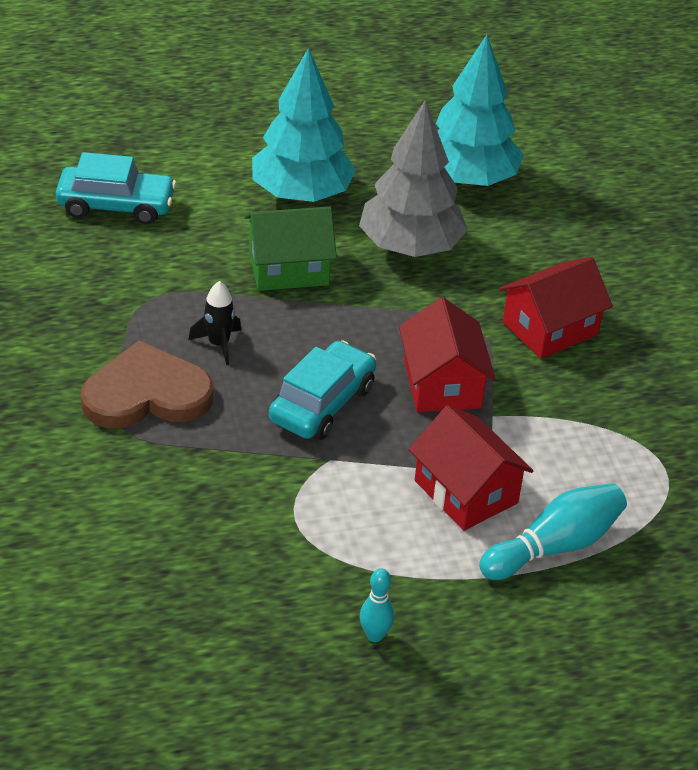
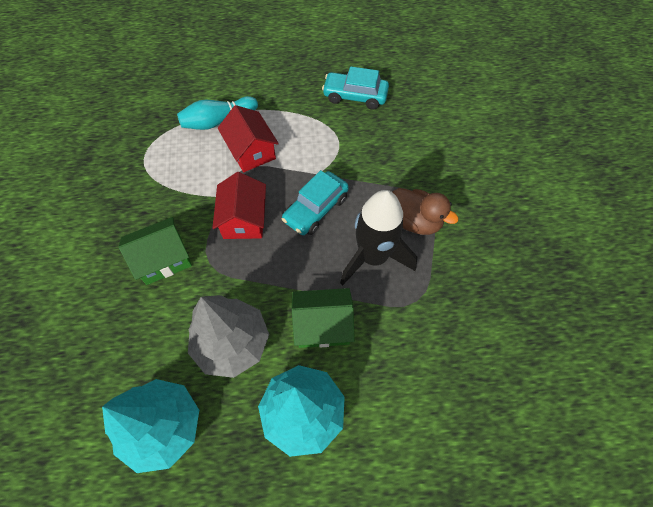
camera: 170 degrees left, 20 degrees up
turquoise car [56,152,176,224] -> turquoise car moved to [322,66,389,110]
brown heart [81,341,213,429] -> brown duck [392,188,459,235]
black rocket [188,281,241,365] -> black rocket [340,190,417,285], size x2.26
turquoise bowling pin [360,568,394,642] -> none
red house [499,257,613,359] -> green house [119,217,192,285]

